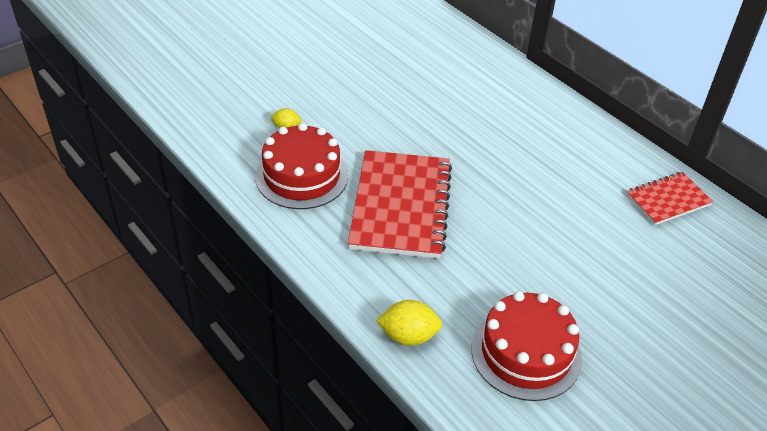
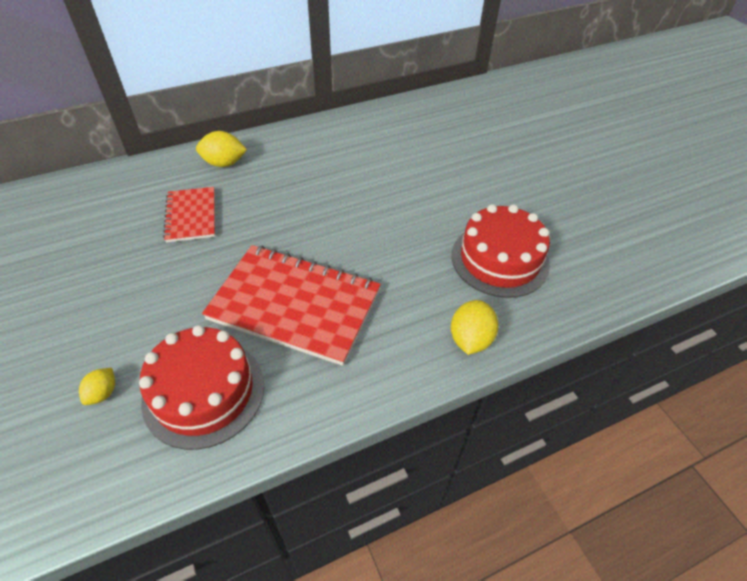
camera: 75 degrees left, 5 degrees up
red notebook [626,172,713,225] -> red notebook moved to [163,187,215,243]
none -> yellow lemon [196,131,247,167]

